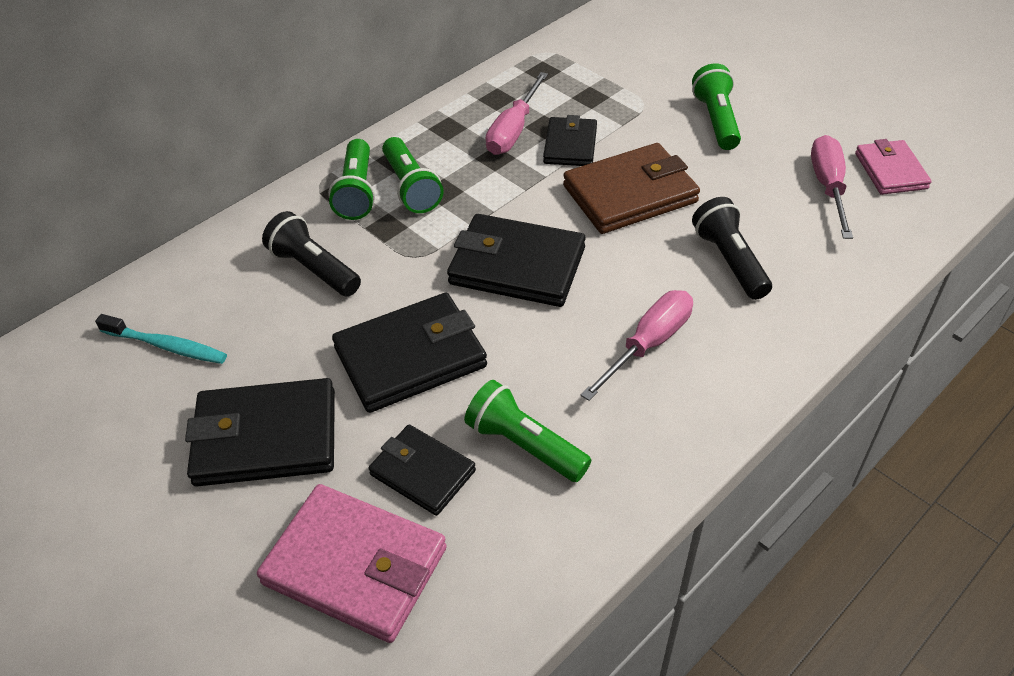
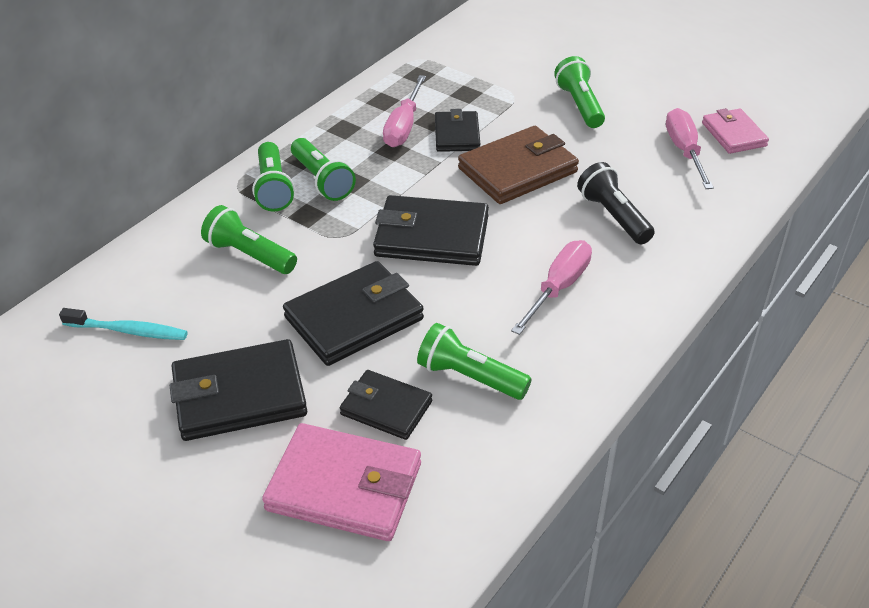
camera: 10 degrees left, 5 degrees down
black flashlight [262,211,361,297] -> green flashlight [201,205,297,274]

